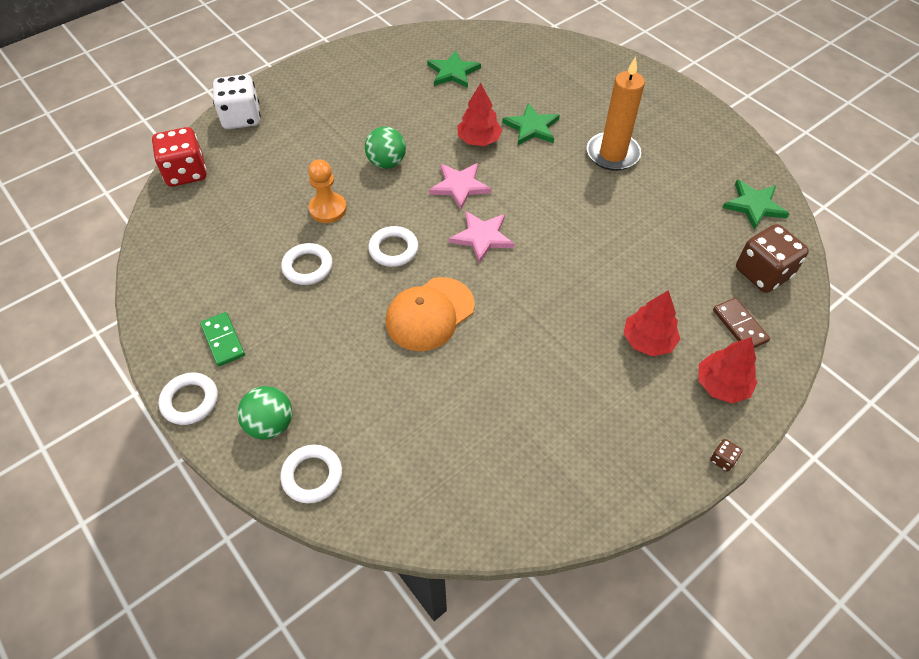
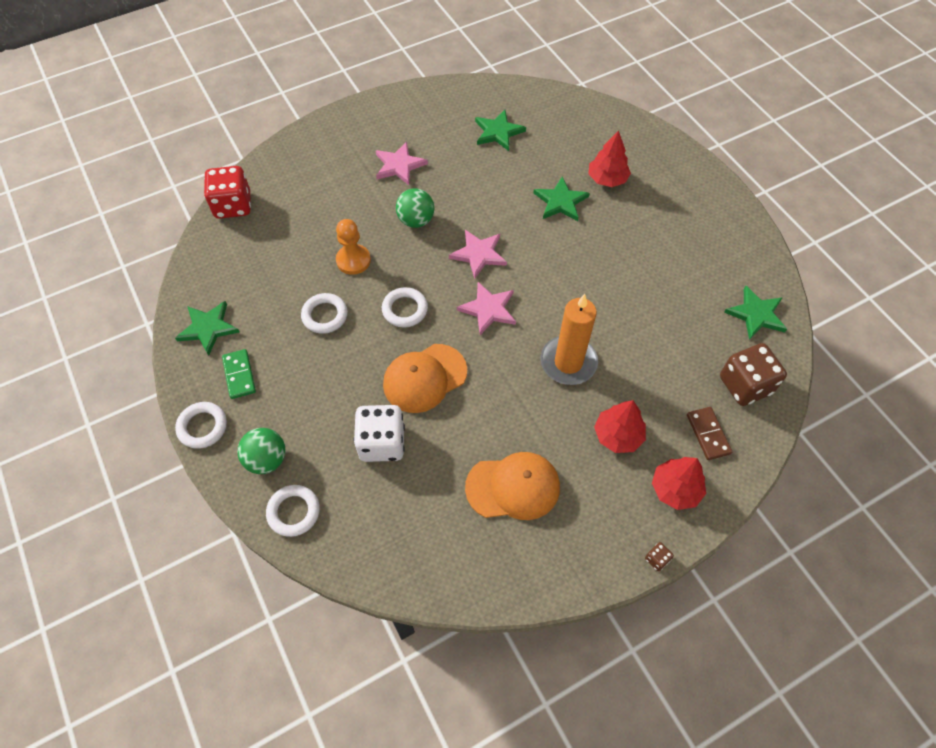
camera: 10 degrees right, 5 degrees up
white dice [213,74,261,129] -> white dice moved to [354,405,405,462]
red tree [457,83,502,146] -> red tree moved to [588,130,631,187]
orange candle [587,57,645,171] -> orange candle moved to [541,294,598,385]
none -> green star [175,301,240,356]
none -> pink star [376,142,428,185]
none -> orange cap [465,452,560,520]

